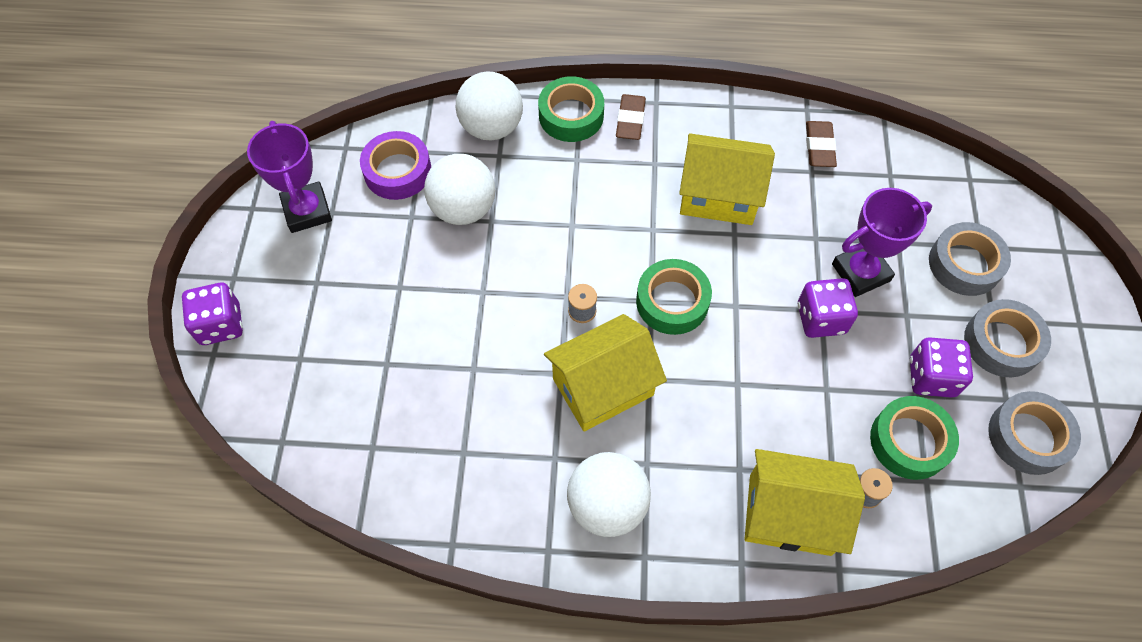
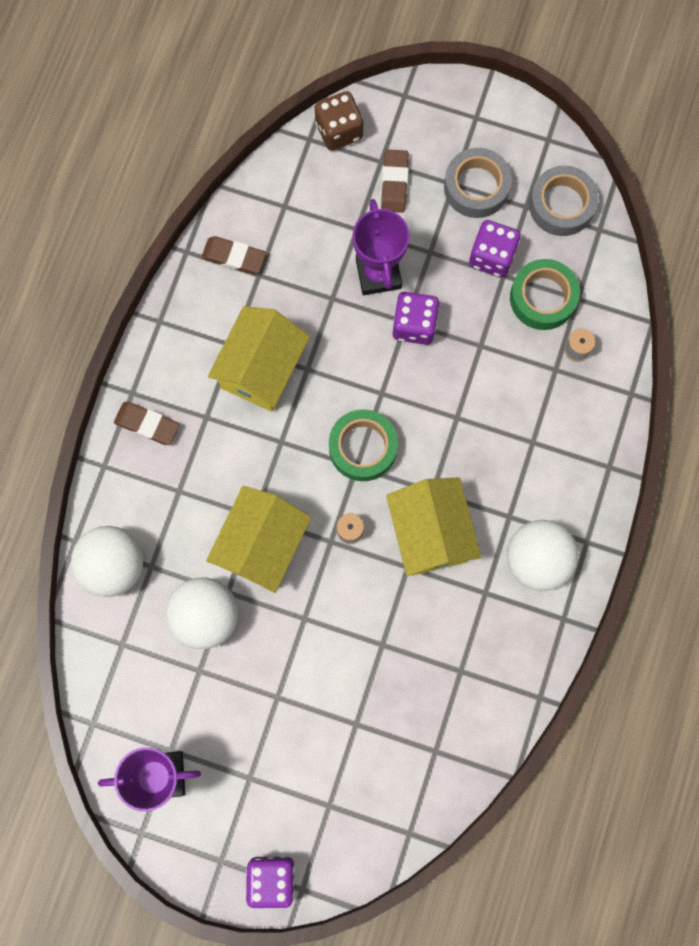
camera: 75 degrees left, 15 degrees up
purple tape [360,131,431,200] -> none
green tape [538,76,604,142] -> none
yellow house [744,449,865,556] -> yellow house moved to [206,486,311,593]
grey tape [929,222,1011,296] -> brown eraser [381,149,409,213]
none -> brown dice [315,91,363,151]

